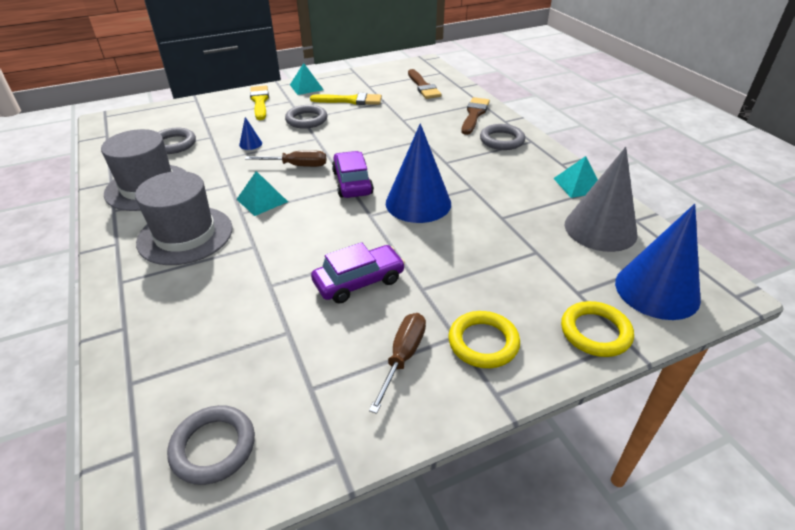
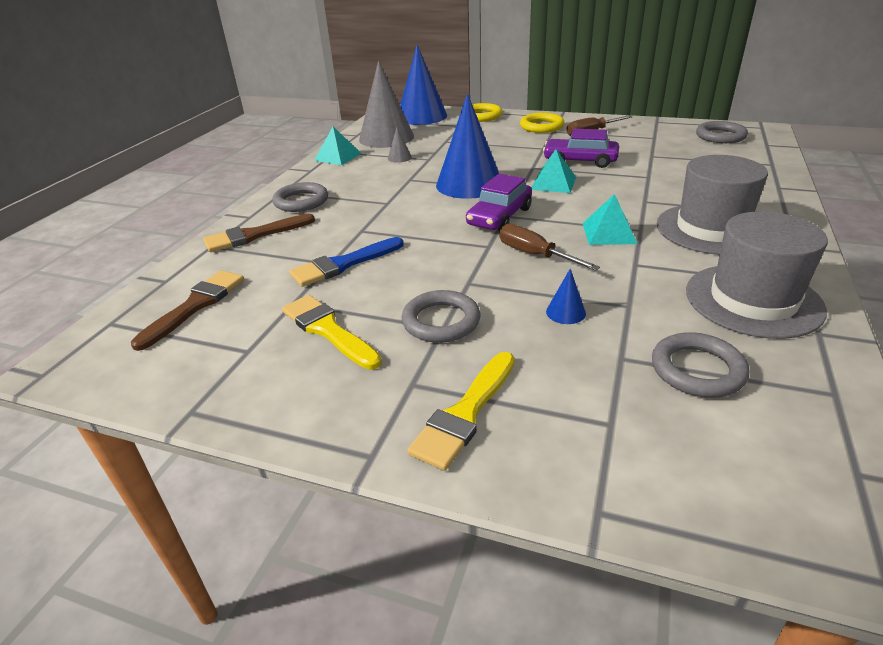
camera: 135 degrees left, 5 degrees down
turquoise pyramid [290,63,324,95] -> turquoise pyramid moved to [531,149,576,193]
none -> blue brush [289,237,404,287]
none -> grey cone [388,127,412,163]

